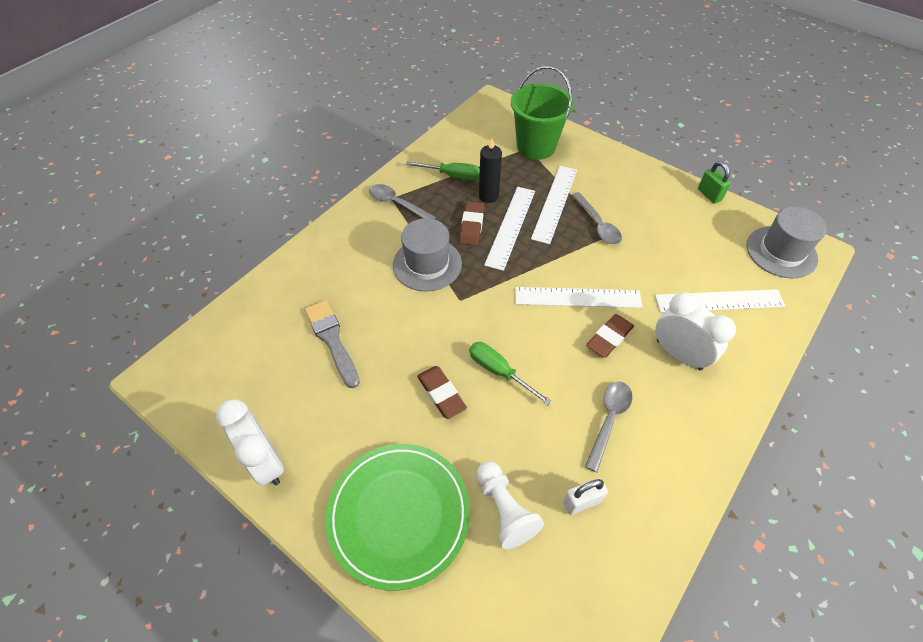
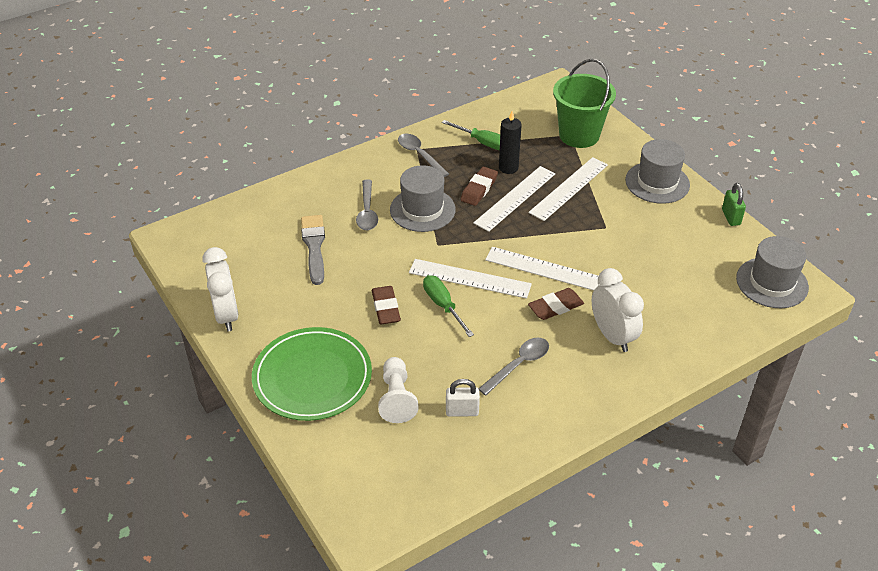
camera: 20 degrees right, 10 degrees down
grey spoon [572,192,622,245] -> grey spoon moved to [356,179,378,230]
white ruler [655,289,785,313] -> white ruler moved to [409,259,532,299]
none -> grey hat [625,139,690,204]

